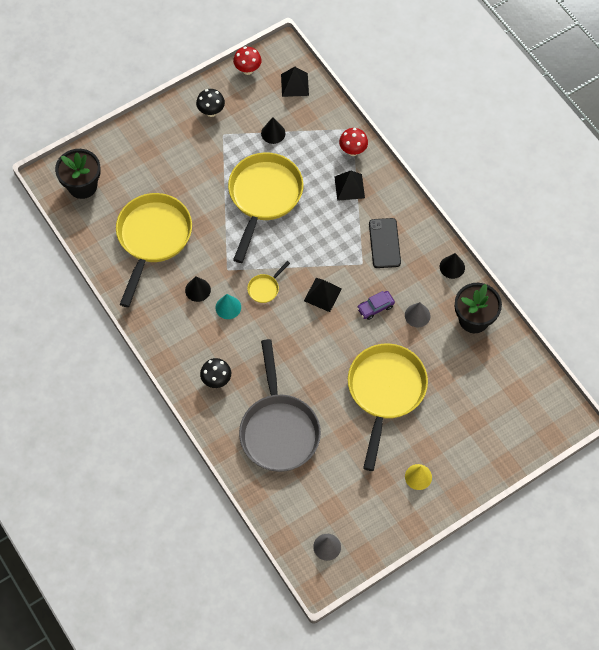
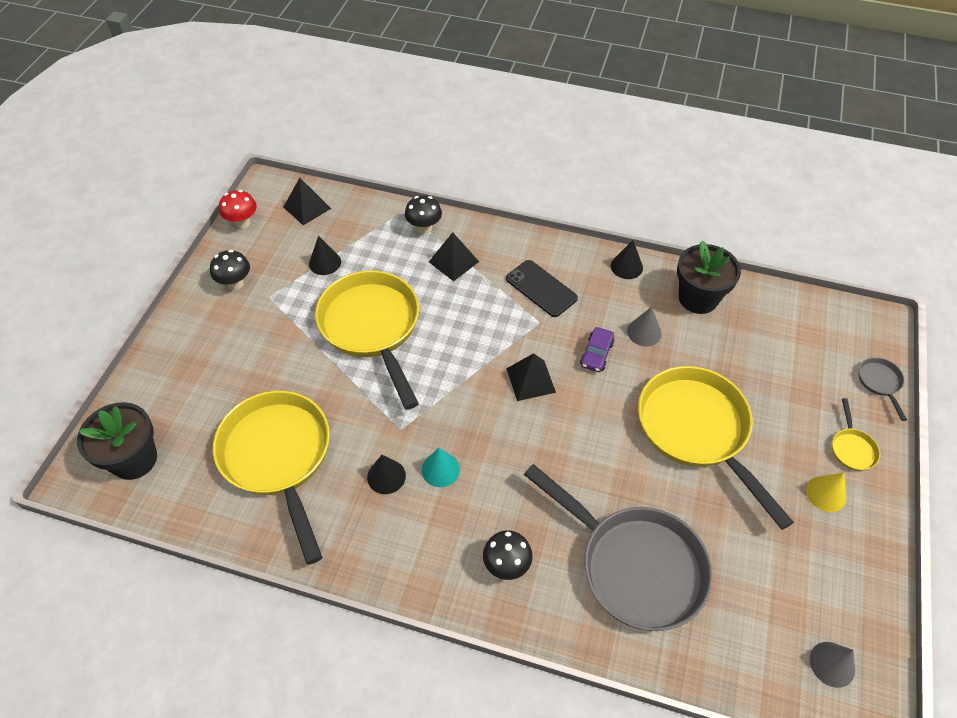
camera: 40 degrees left, 10 degrees down
yellow pan [247,261,290,303] -> yellow pan moved to [832,398,880,471]
red mushroom [339,128,368,156] -> black mushroom [405,195,442,234]
none -> grey pan [858,357,907,421]

